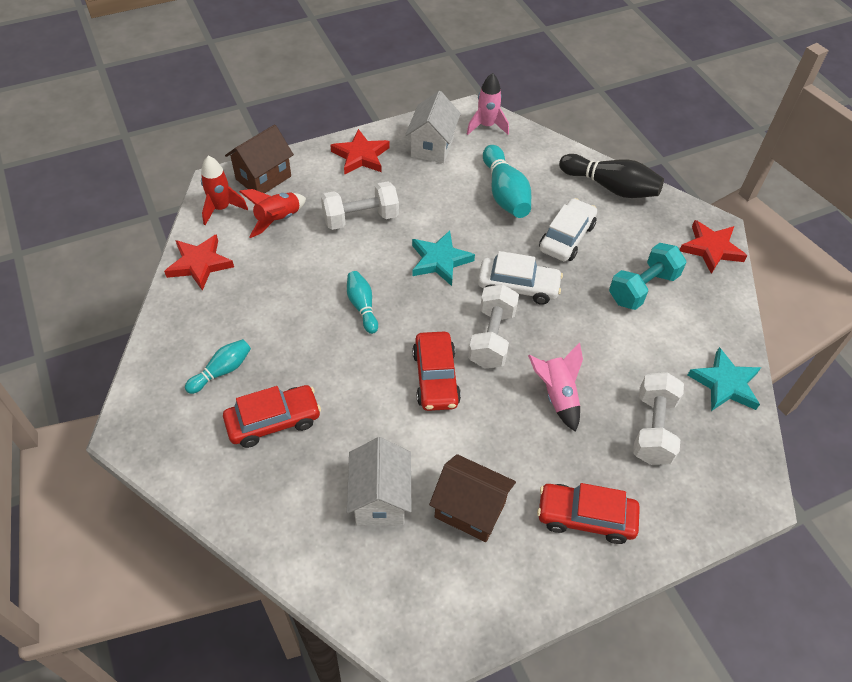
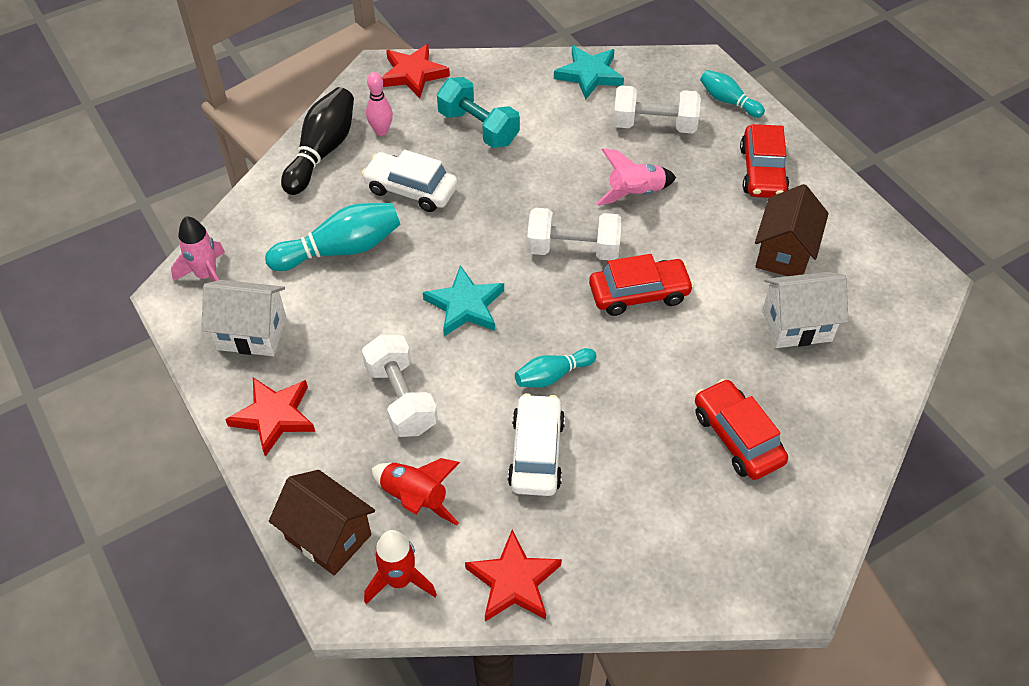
camera: 95 degrees left, 0 degrees up
turquoise bowling pin [185,339,251,394] -> turquoise bowling pin moved to [700,70,765,118]
white car [478,251,563,305] -> white car moved to [508,393,565,496]
none -> pink bowling pin [366,72,393,136]

